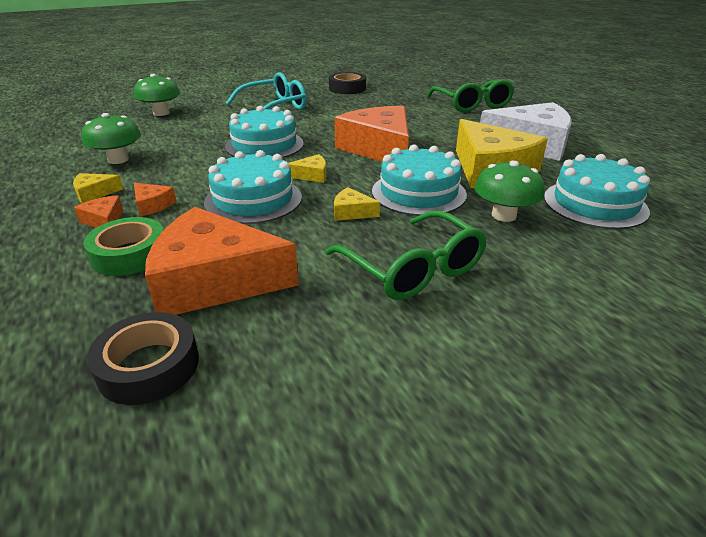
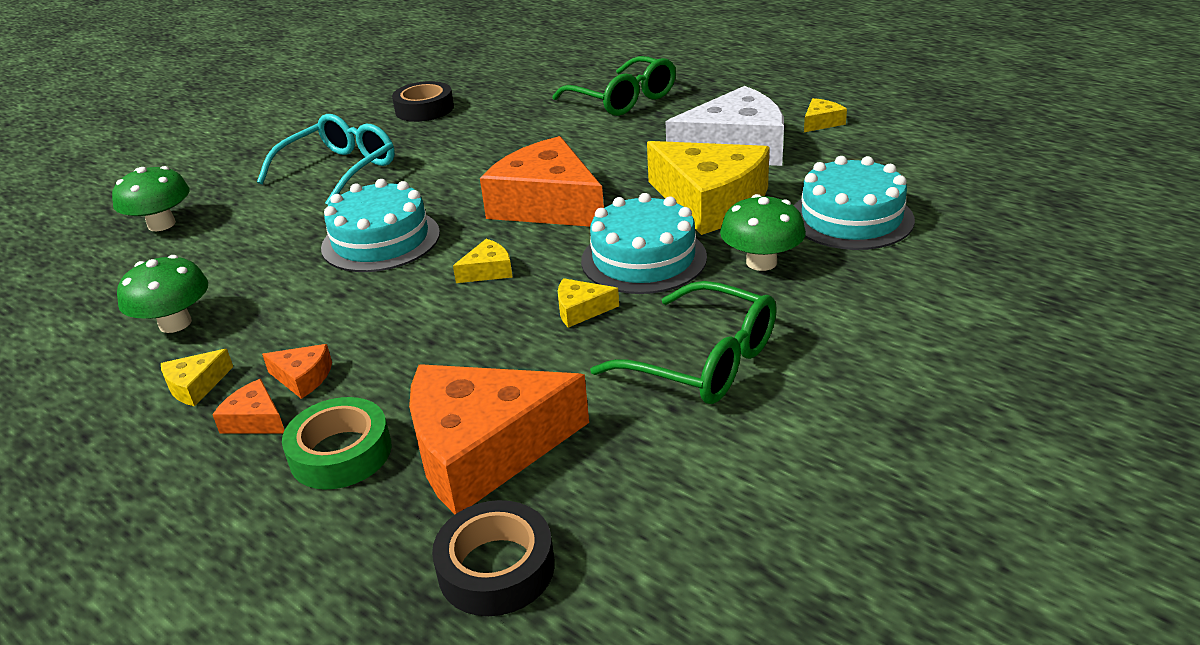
camera: 20 degrees left, 0 degrees up
turquoise cake [204,150,302,224] -> none
none -> yellow cheese [804,98,847,132]

